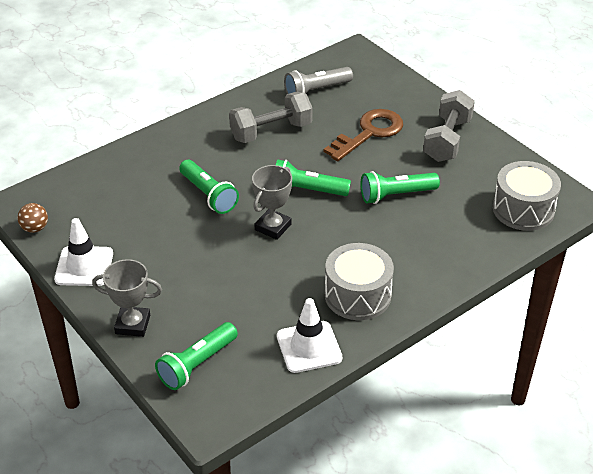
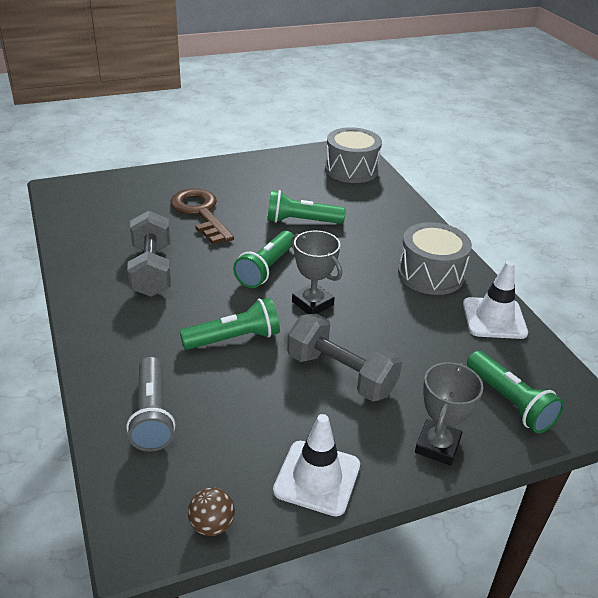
camera: 75 degrees left, 5 degrees down
grey flashlight [284,67,353,94] -> grey flashlight moved to [126,357,175,451]
green flashlight [361,171,440,204] -> green flashlight turned 90 degrees clockwise [267,190,346,224]
grey dumbbell [423,90,475,162] -> grey dumbbell moved to [287,314,402,402]

